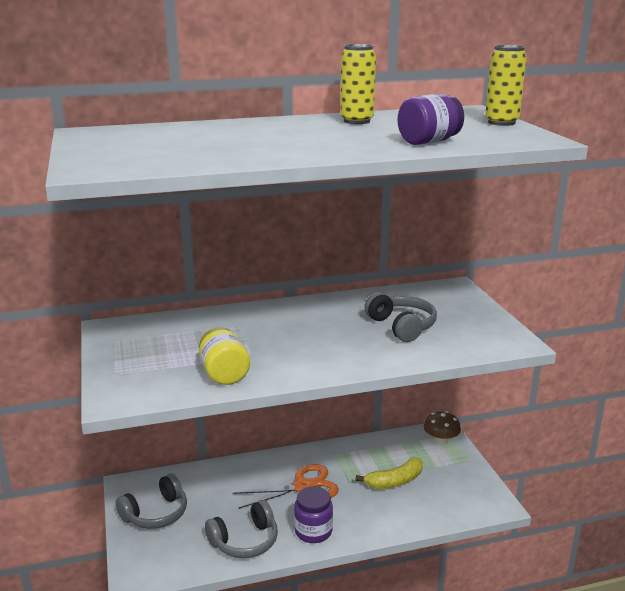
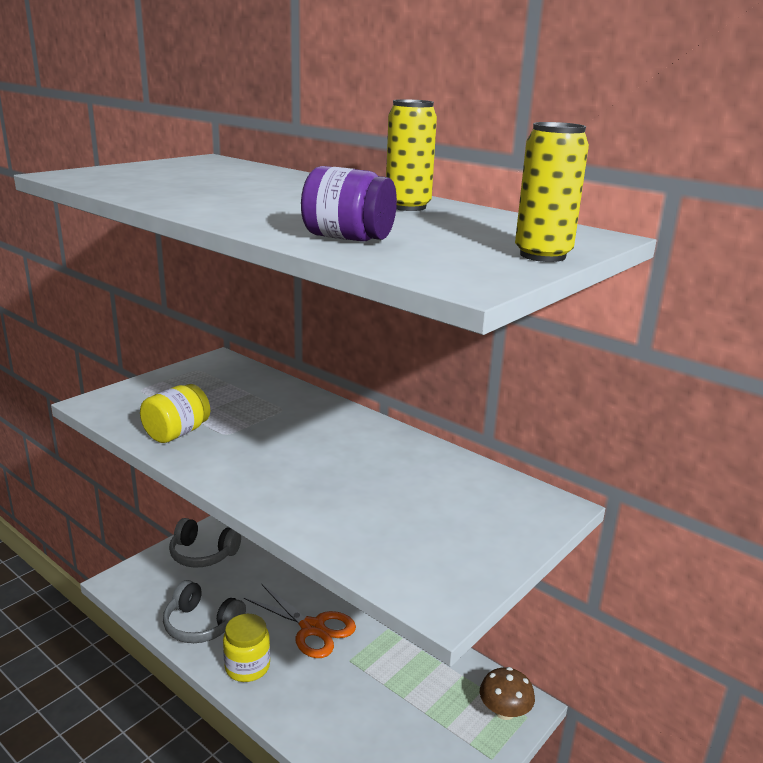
camera: 55 degrees right, 0 degrees up
purple jar [294,486,333,543] -> yellow jar [223,614,270,682]
yellow banana [356,457,423,489] -> none
grey headphones [364,292,437,342] -> none

